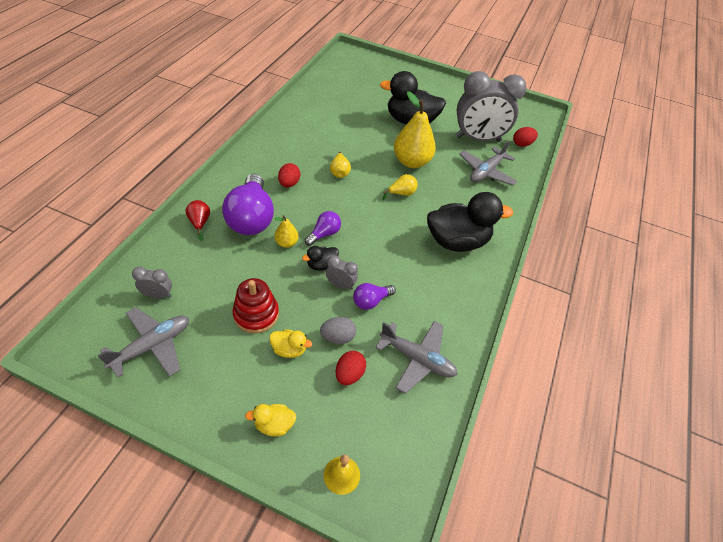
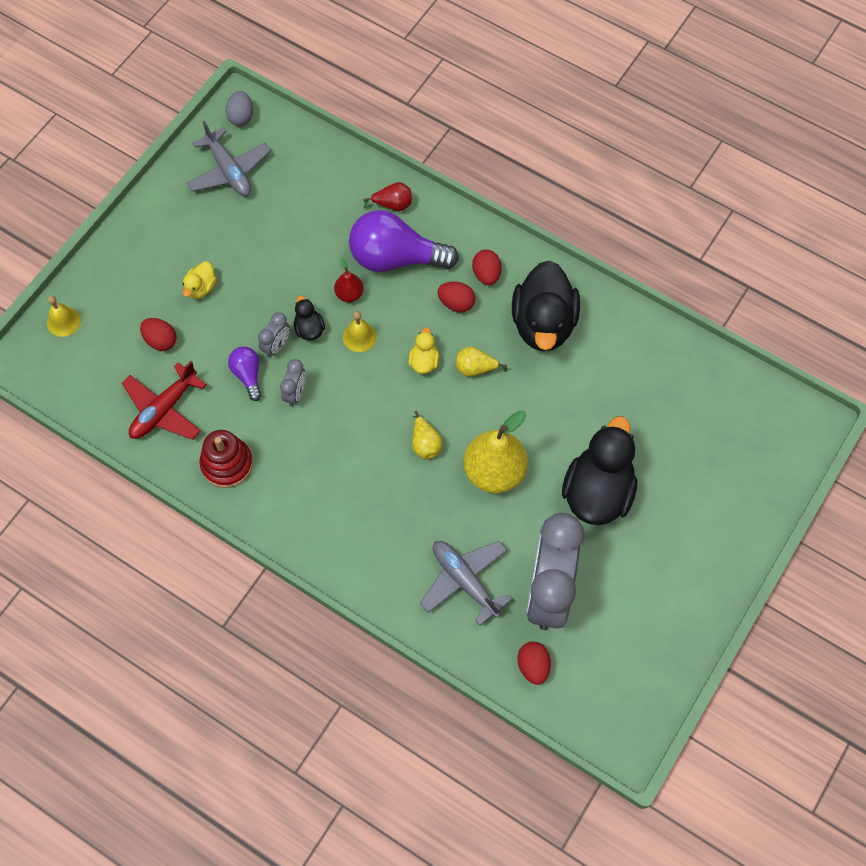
camera: 105 degrees right, 15 degrees up
grey clock [132,267,172,299] -> grey clock moved to [280,359,306,407]
red stacking toy [233,278,279,334] -> red stacking toy moved to [200,430,253,488]
yellow duck [245,404,296,436] -> yellow duck moved to [408,327,439,374]
yellow pear [274,215,299,248] -> red pear [334,258,364,302]
purple light bulb [305,211,341,246] -> yellow bell [343,311,377,352]
grey egg [320,317,356,344] -> grey egg moved to [225,91,253,126]
grey plane [375,321,458,394] -> red plane [122,361,207,440]
black duck [427,192,513,252] -> black duck moved to [512,260,580,351]
none -> red egg [472,250,501,285]

